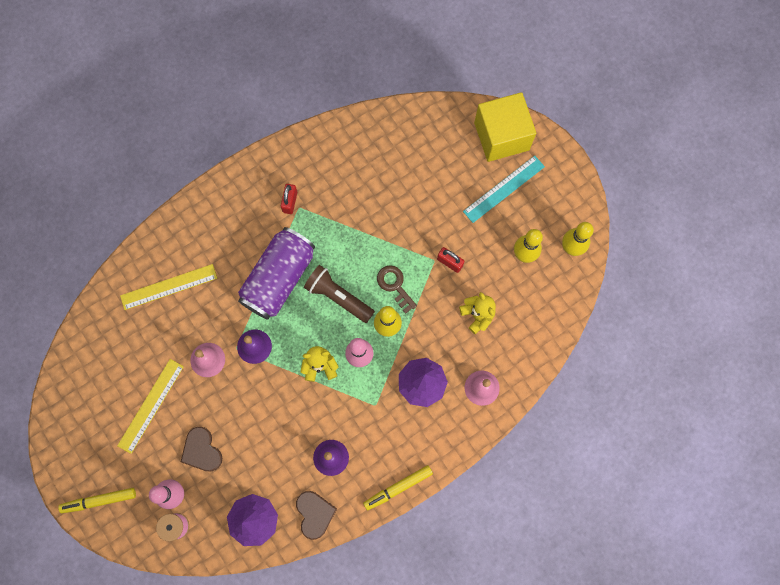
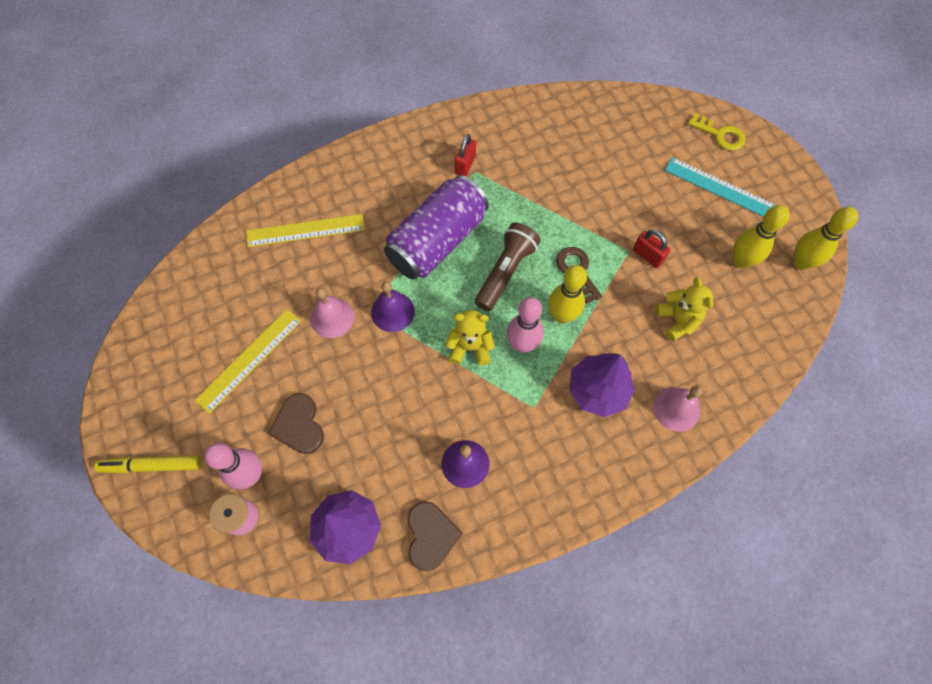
camera: 10 degrees right, 10 degrees down
brown flashlight [304,265,375,323] -> brown flashlight turned 75 degrees clockwise [475,223,541,311]
yellow marker [363,465,433,510] -> none
turquoise ruler [463,156,545,223] -> turquoise ruler turned 60 degrees clockwise [664,157,776,217]
yellow cube [474,92,536,162] -> yellow key [688,113,746,151]

